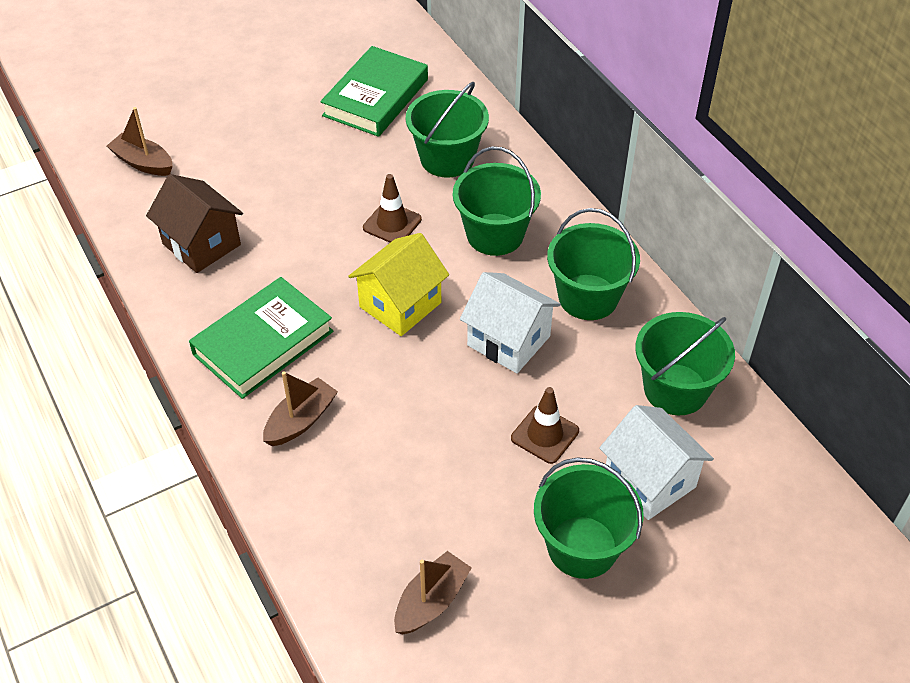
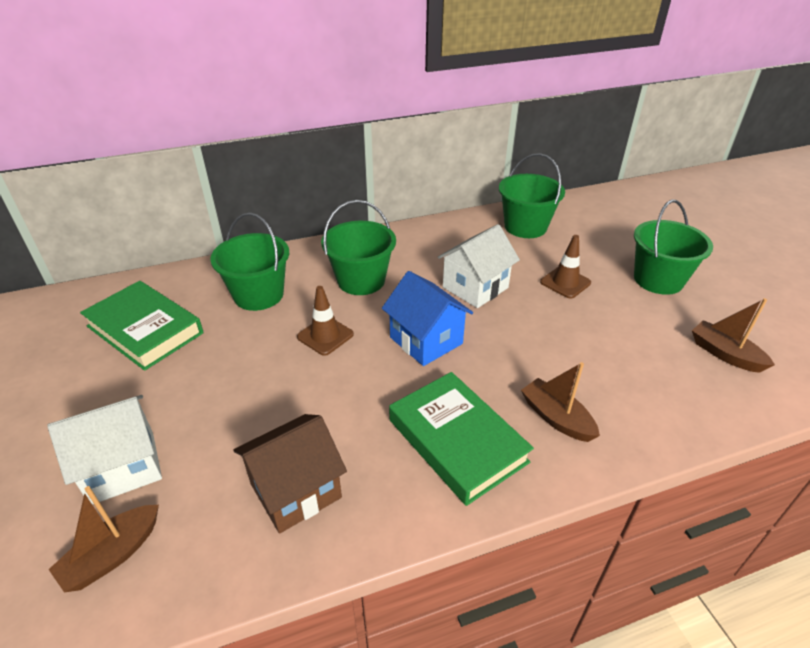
camera: 80 degrees left, 10 degrees down
yellow house [348,233,449,336] -> blue house [382,271,473,366]
green bucket [547,208,640,320] -> none
white house [599,405,714,520] -> white house moved to [48,395,162,505]

